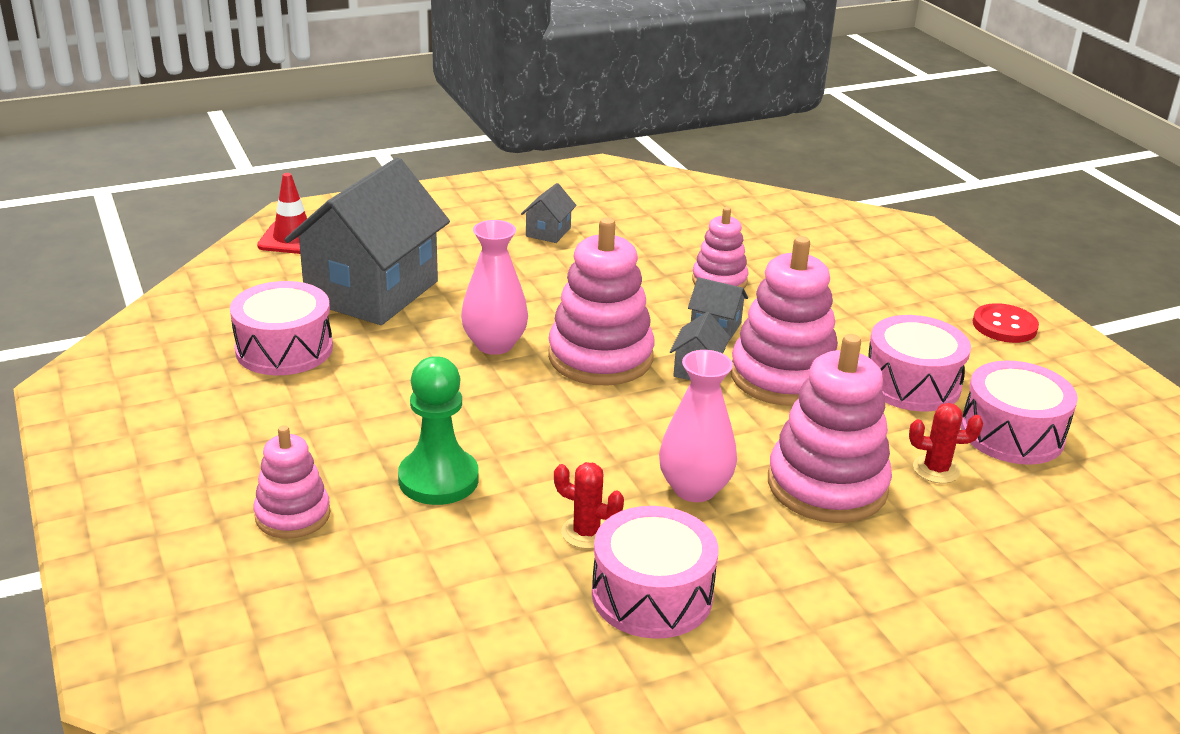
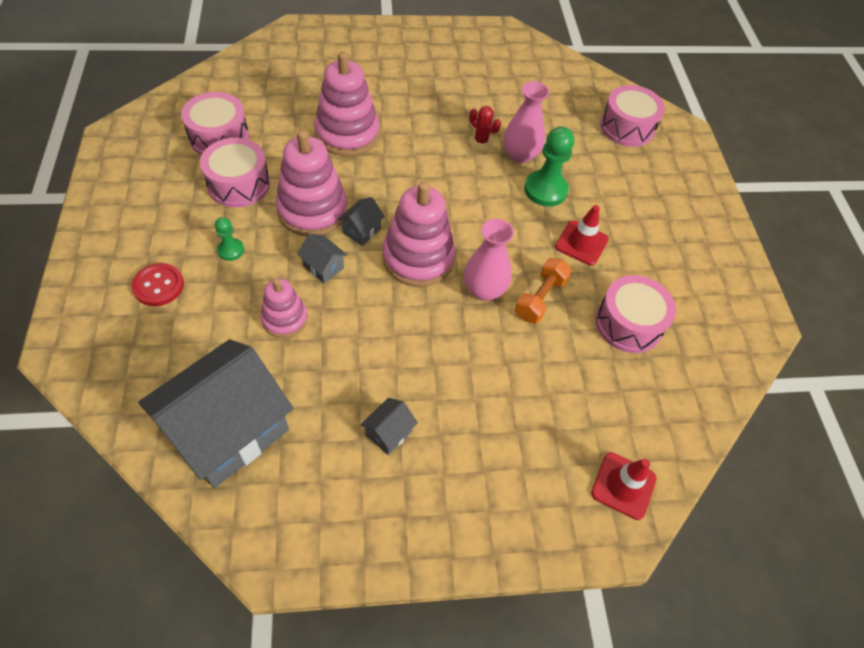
camera: 165 degrees left, 25 degrees up
pink stacking toy [254,425,330,539] -> none
grey house [285,158,450,325] -> grey house moved to [138,339,293,488]
pink drum [592,506,718,639] -> pink drum moved to [600,85,665,147]
pink vase [659,350,737,502] -> pink vase moved to [504,81,549,163]
red cactus [909,403,983,483] -> none
red button [973,303,1039,343] -> red button moved to [132,263,184,306]
none -> green pawn [215,217,244,261]
none -> orange dumbbell [515,258,572,324]
none -> red traffic cone [555,205,609,266]

